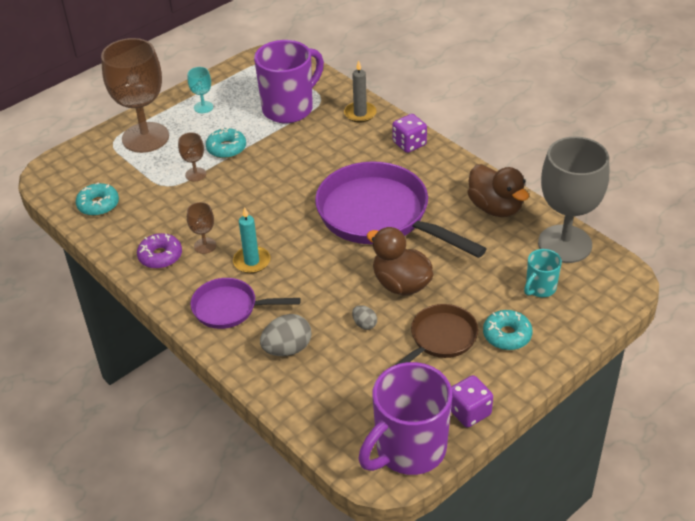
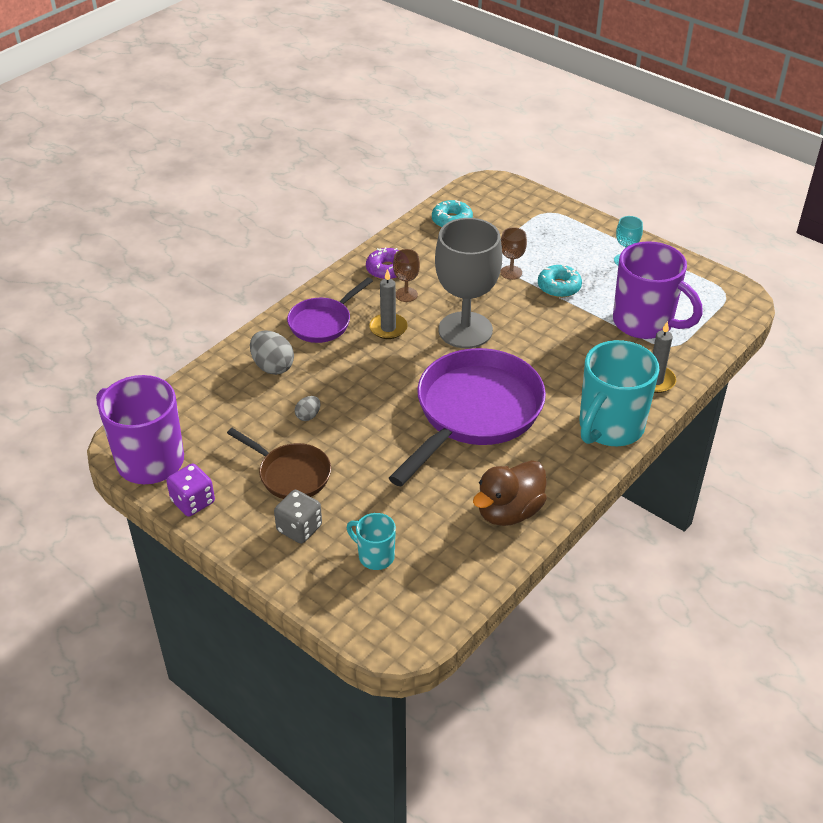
camera: 80 degrees right, 0 degrees up
brown goblet [101,38,169,153] -> none
purple pan [191,278,301,329] -> purple pan turned 135 degrees counterclockwise [287,277,373,343]
turquoise candle [233,207,271,273] -> grey candle [369,269,408,339]
brown duck [367,227,434,296] -> none
purple dice [392,114,427,153] -> turquoise mug [580,340,660,446]
turquoise donut [483,310,532,350] -> grey dice [274,490,322,544]
grey goblet [538,136,609,263] -> grey goblet moved to [435,218,502,348]

